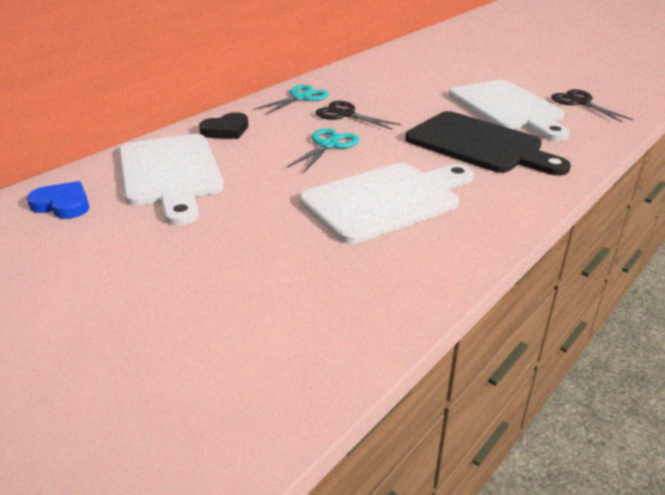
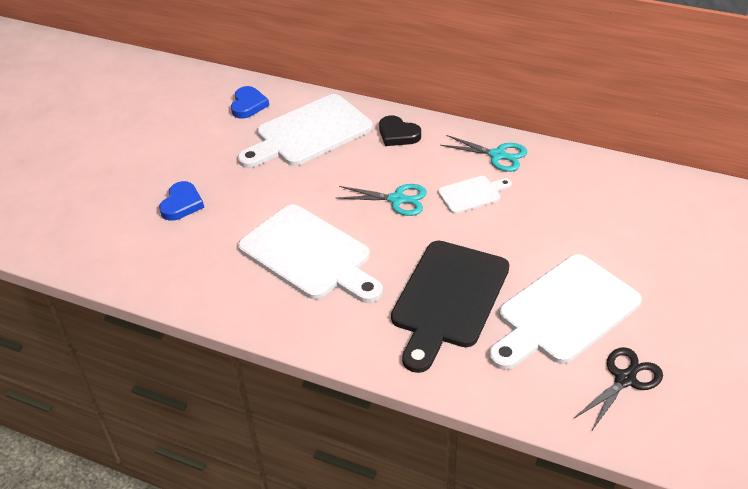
camera: 75 degrees right, 10 degrees up
black scissors [315,101,401,130] -> white cutting board [438,176,512,214]
none -> blue heart [159,181,204,221]

